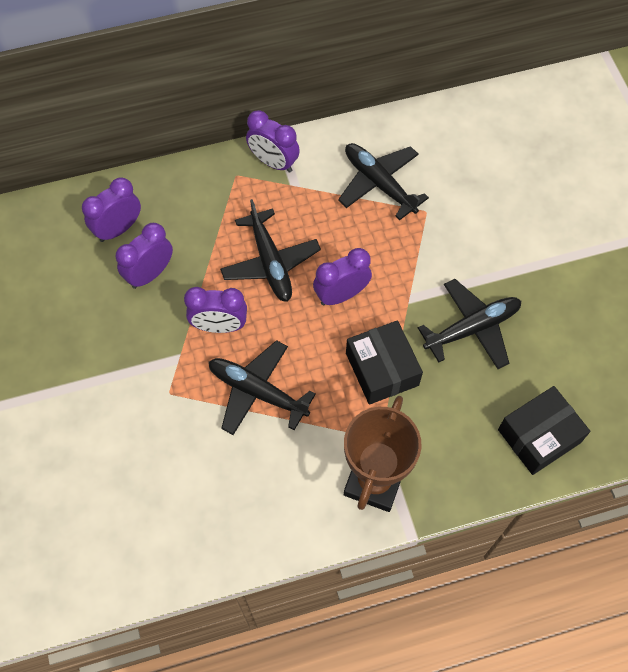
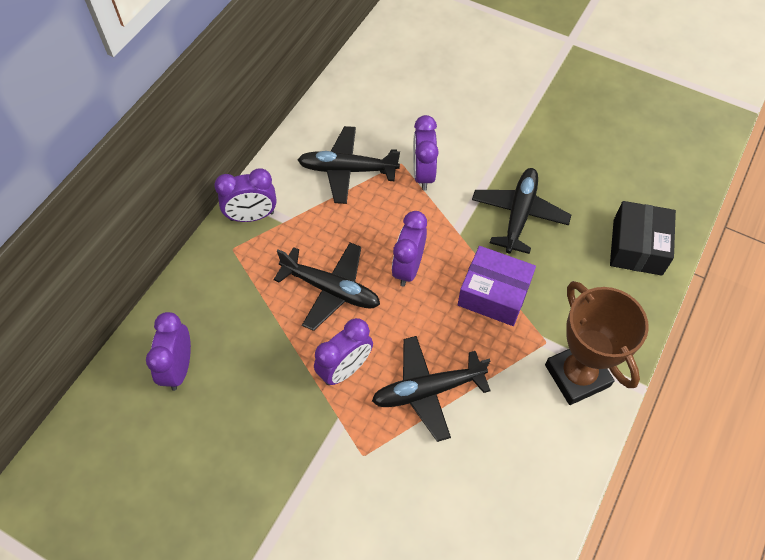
camera: 45 degrees left, 5 degrees down
purple clock [116,223,173,289] -> purple clock moved to [413,115,439,191]
black box [346,320,423,405] -> purple box [458,246,536,326]

